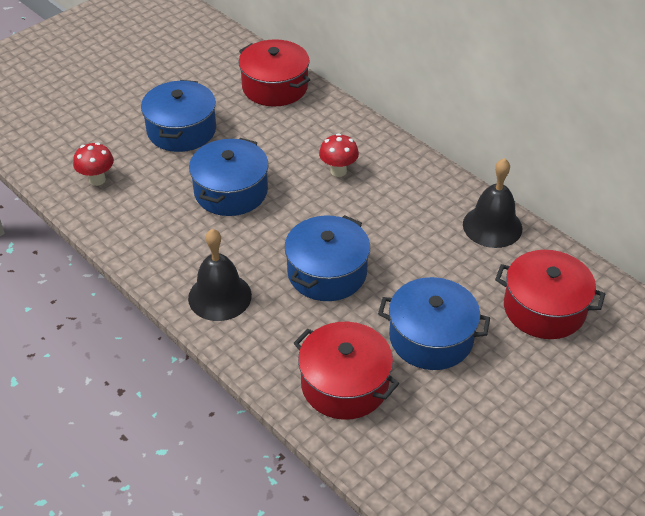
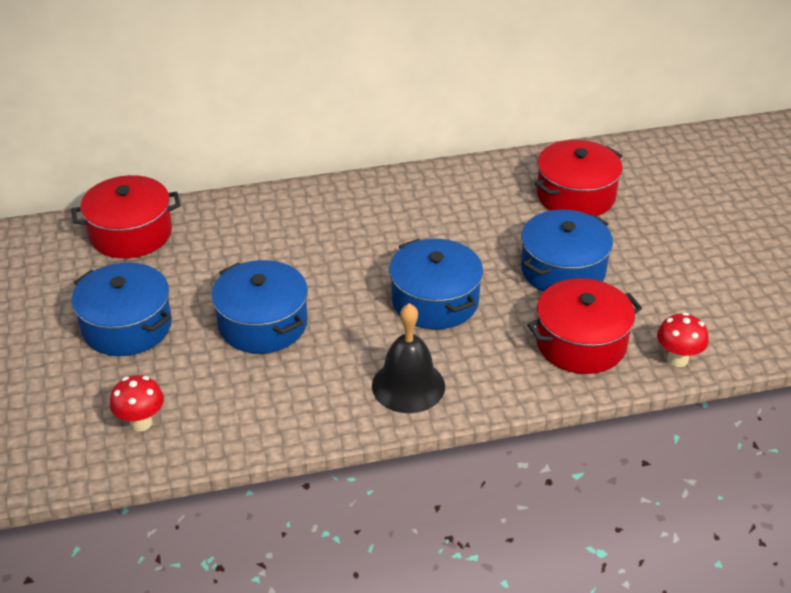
camera: 60 degrees left, 5 degrees down
red mushroom [319,133,359,177] -> red mushroom moved to [657,312,709,367]
black bell [463,158,522,248] -> none

